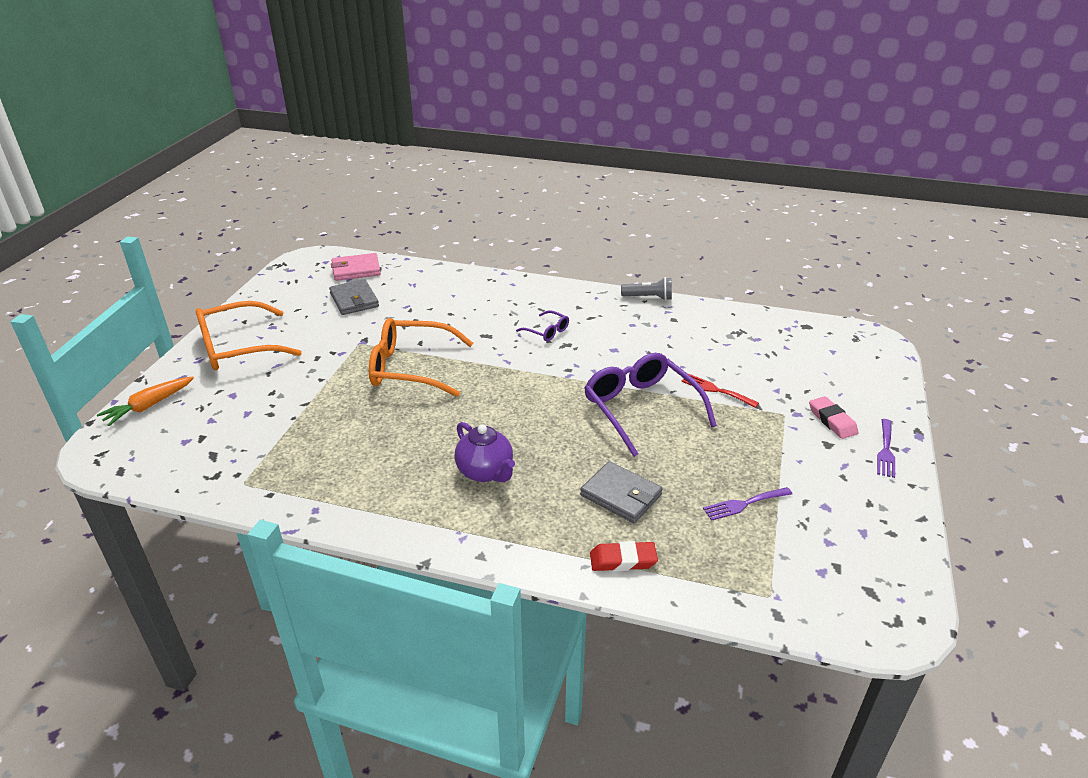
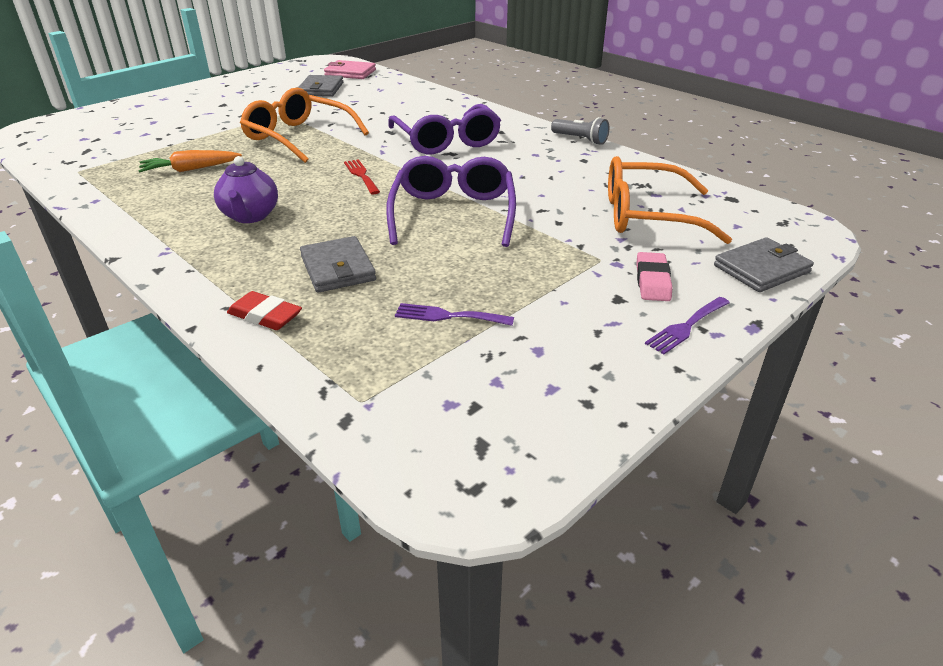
camera: 30 degrees right, 0 degrees up
orange carrot [97,377,194,426] -> orange carrot moved to [138,150,242,173]
orange glasses [196,301,302,370] -> orange glasses moved to [608,156,732,244]
purple glasses [516,310,569,341] -> purple glasses [388,104,501,154], size x2.15
red fork [681,374,759,408] -> red fork moved to [344,159,380,194]
none -> grey wallet [714,237,814,292]

